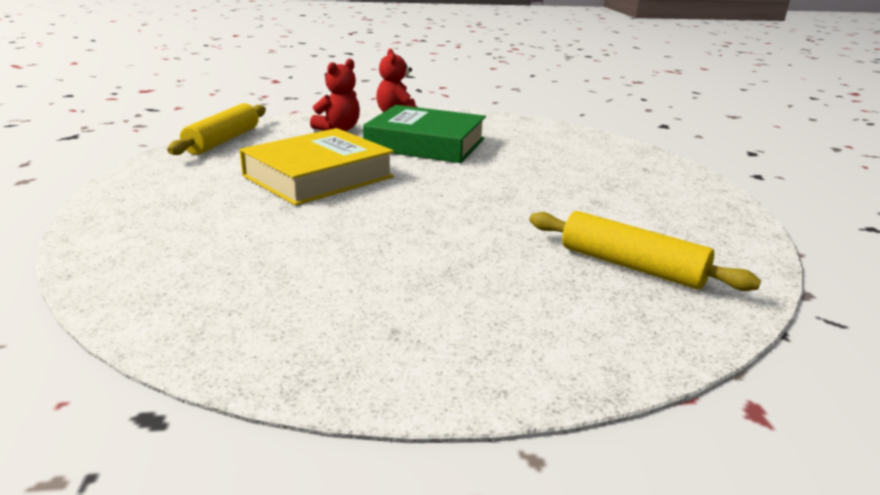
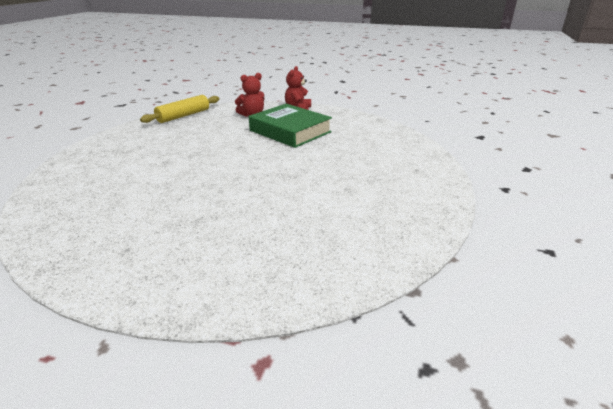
camera: 25 degrees right, 5 degrees up
yellow book [240,128,394,206] -> none
yellow rolling pin [529,211,761,291] -> none

